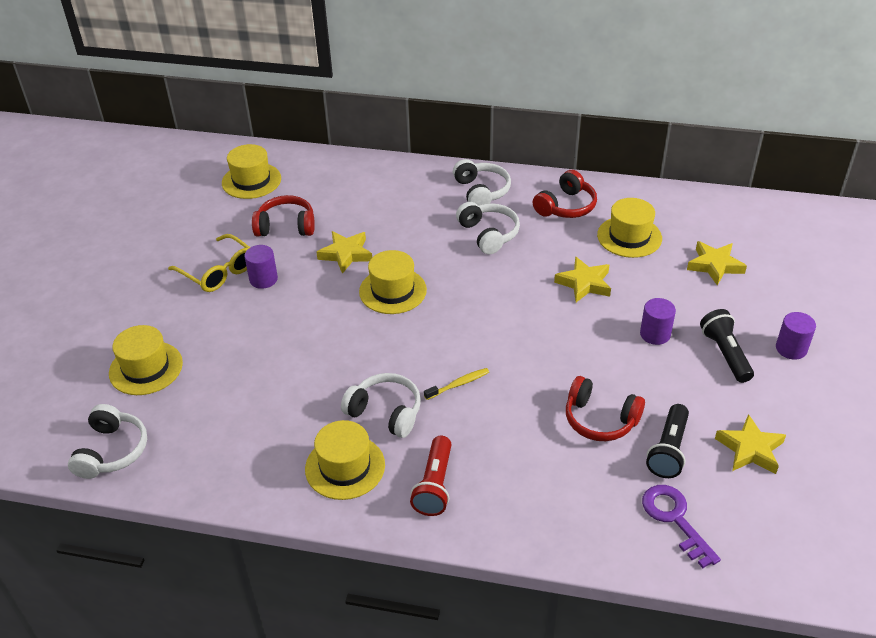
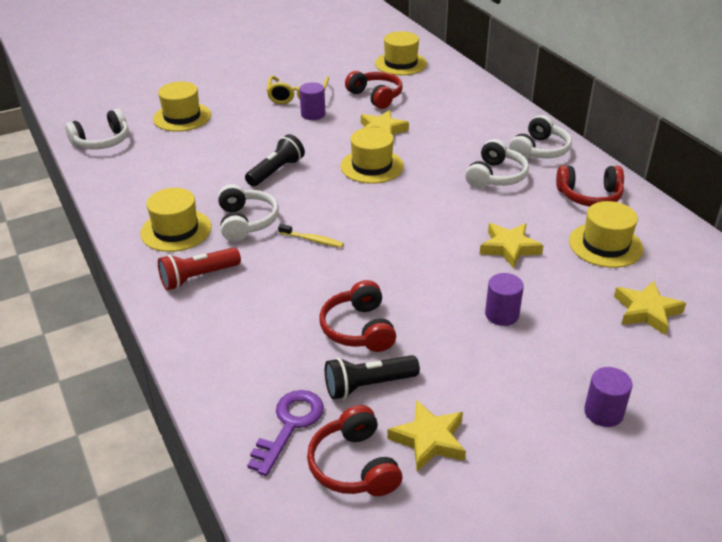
camera: 50 degrees right, 5 degrees down
black flashlight [700,309,754,383] -> black flashlight moved to [245,134,305,187]
none -> red headphones [307,405,402,496]

